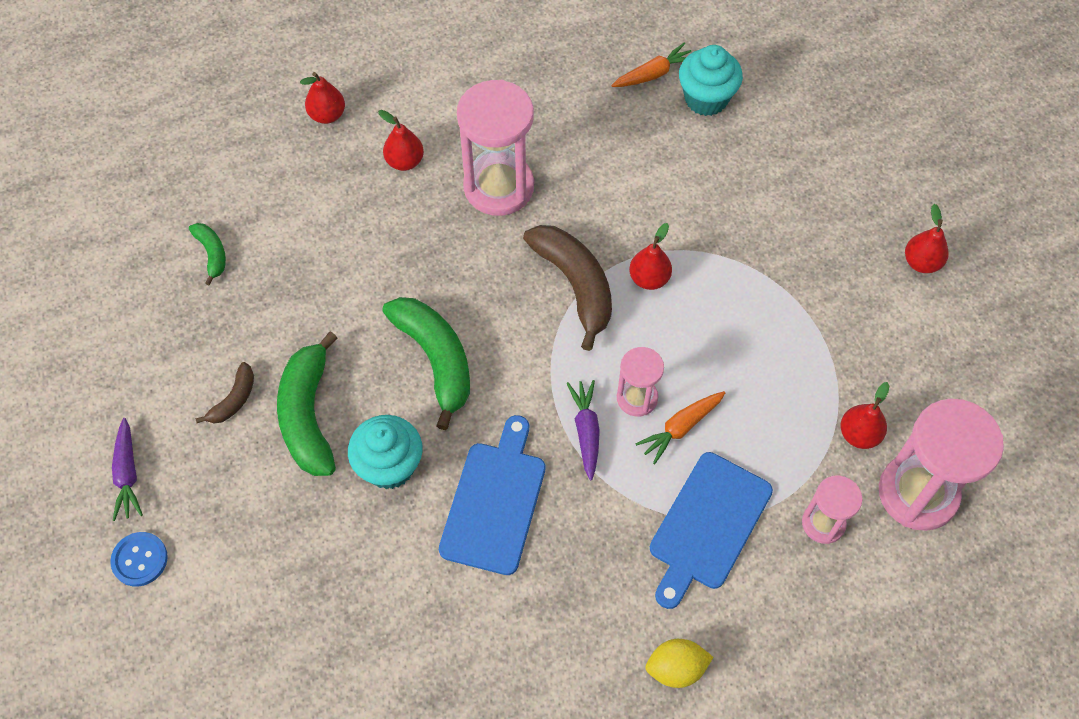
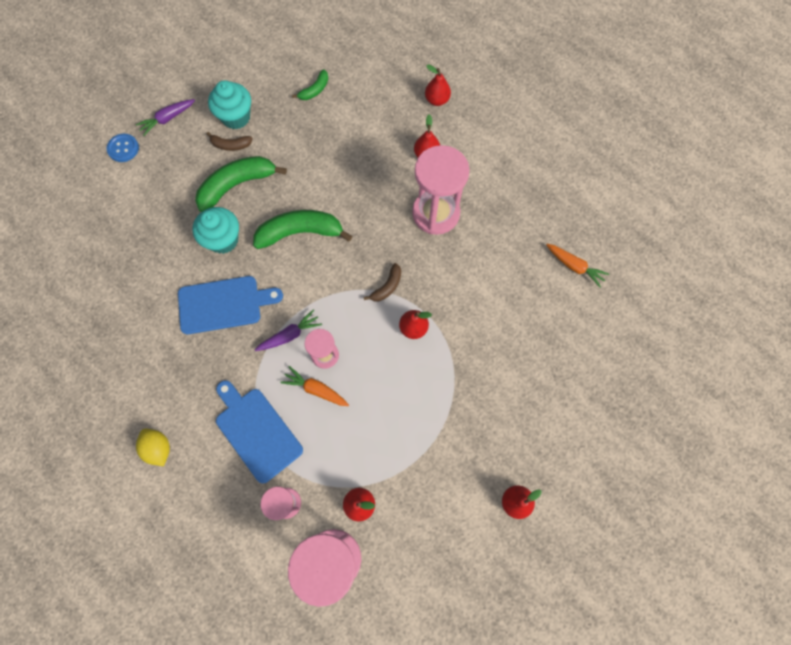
camera: 65 degrees right, 10 degrees up
green banana [382,297,470,430] -> green banana turned 135 degrees counterclockwise [253,210,352,249]
brown banana [523,225,612,351] -> brown banana [364,263,401,301], size x0.50
blue cutting board [650,452,773,609] -> blue cutting board turned 45 degrees clockwise [216,380,303,483]
turquoise cupcake [679,45,743,116] -> turquoise cupcake moved to [208,80,251,129]

